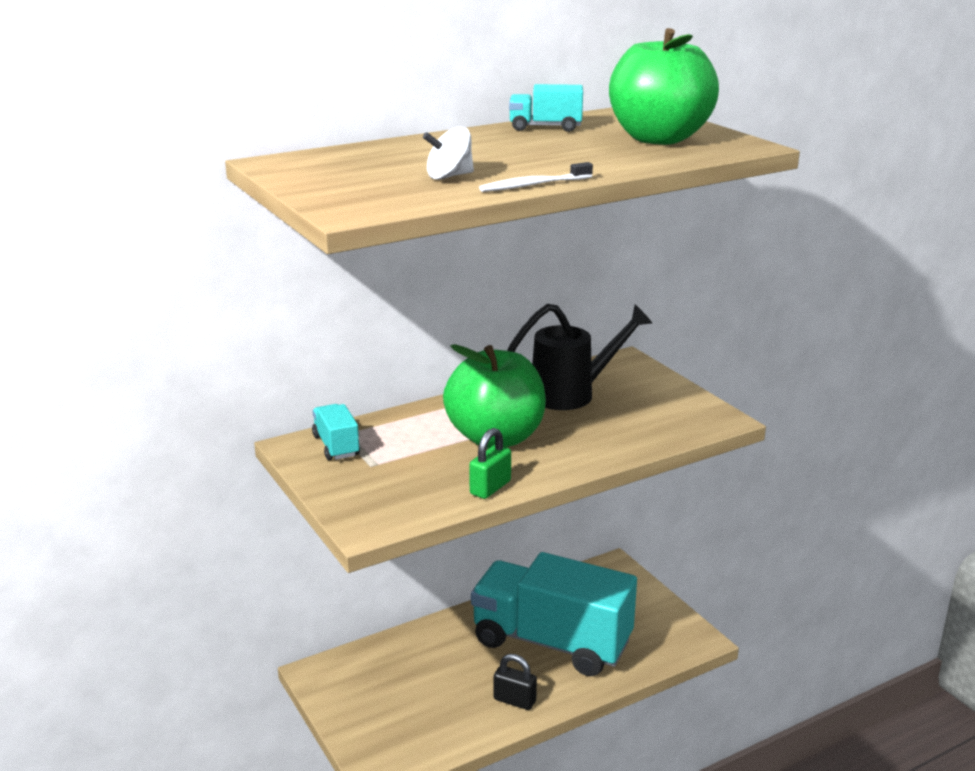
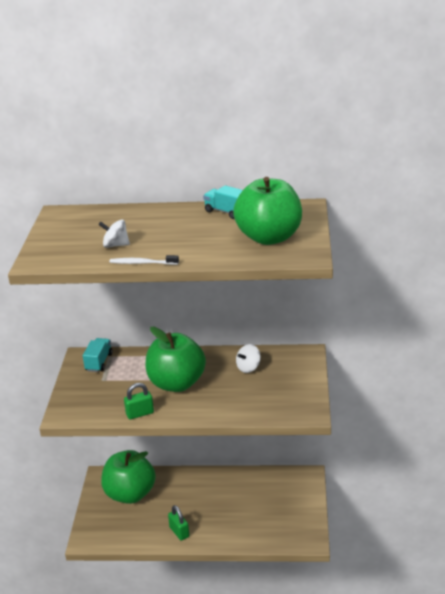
camera: 35 degrees right, 5 degrees up
turquoise truck [471,552,637,676] -> none
black padlock [493,654,537,710] -> green padlock [168,505,189,541]
black watering can [507,304,652,410] -> white spinning top [236,344,261,373]
none -> green apple [101,450,156,504]

